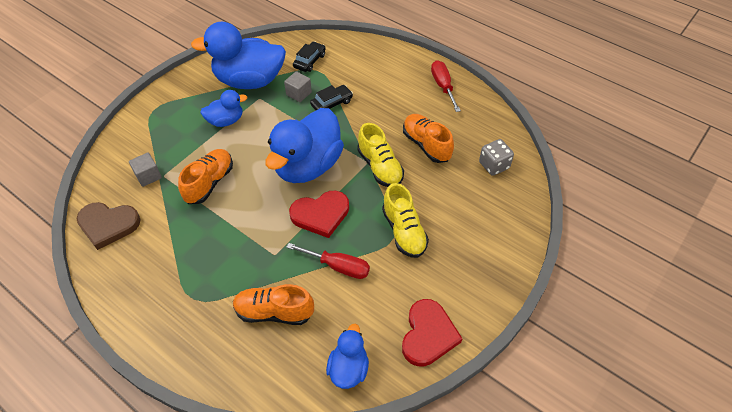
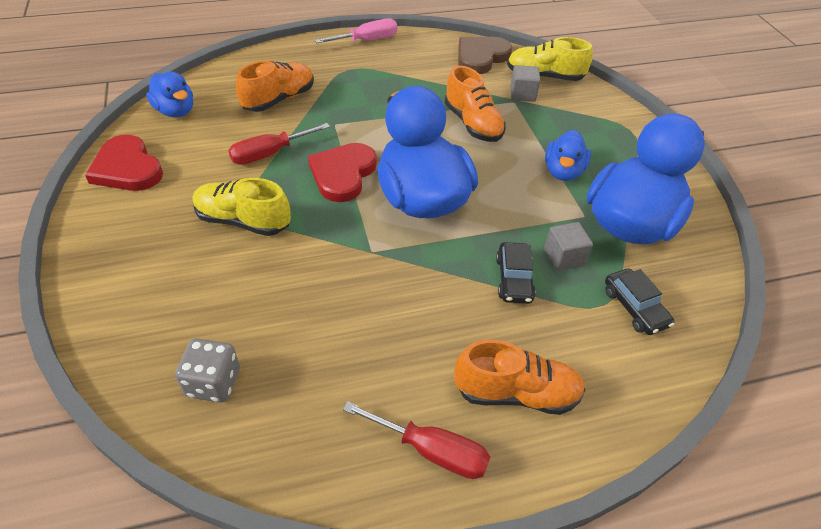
camera: 125 degrees right, 5 degrees down
yellow shoe [357,123,404,187] -> yellow shoe moved to [507,37,593,81]
orange shoe [403,114,454,163] -> orange shoe moved to [454,340,585,415]
none -> pink screwdriver [315,18,398,43]

